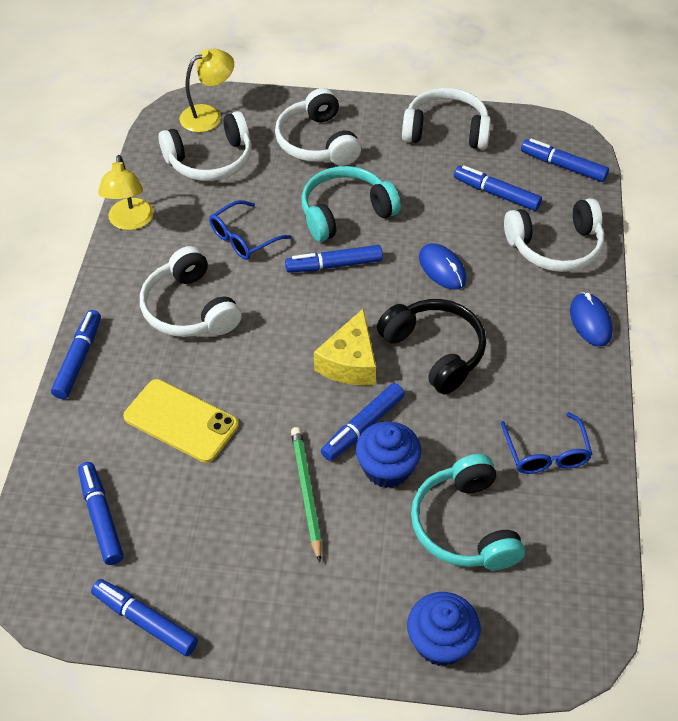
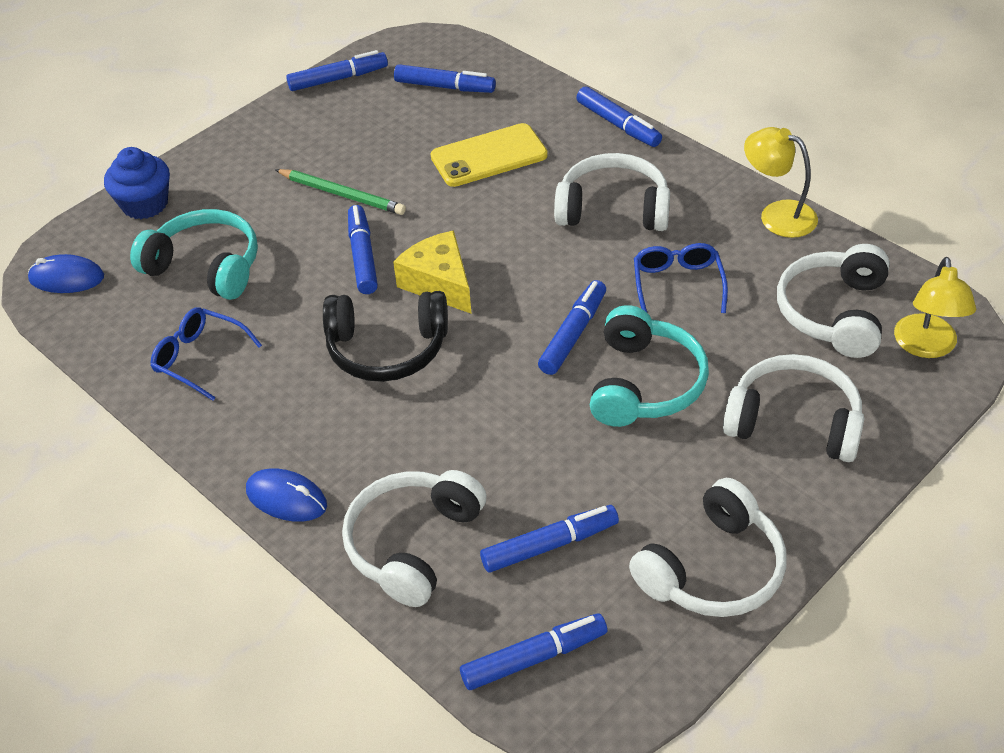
camera: 130 degrees right, 5 degrees down
blue cupcake [356,421,421,488] -> none
blue mouse [419,243,467,290] -> blue mouse moved to [28,254,104,293]

